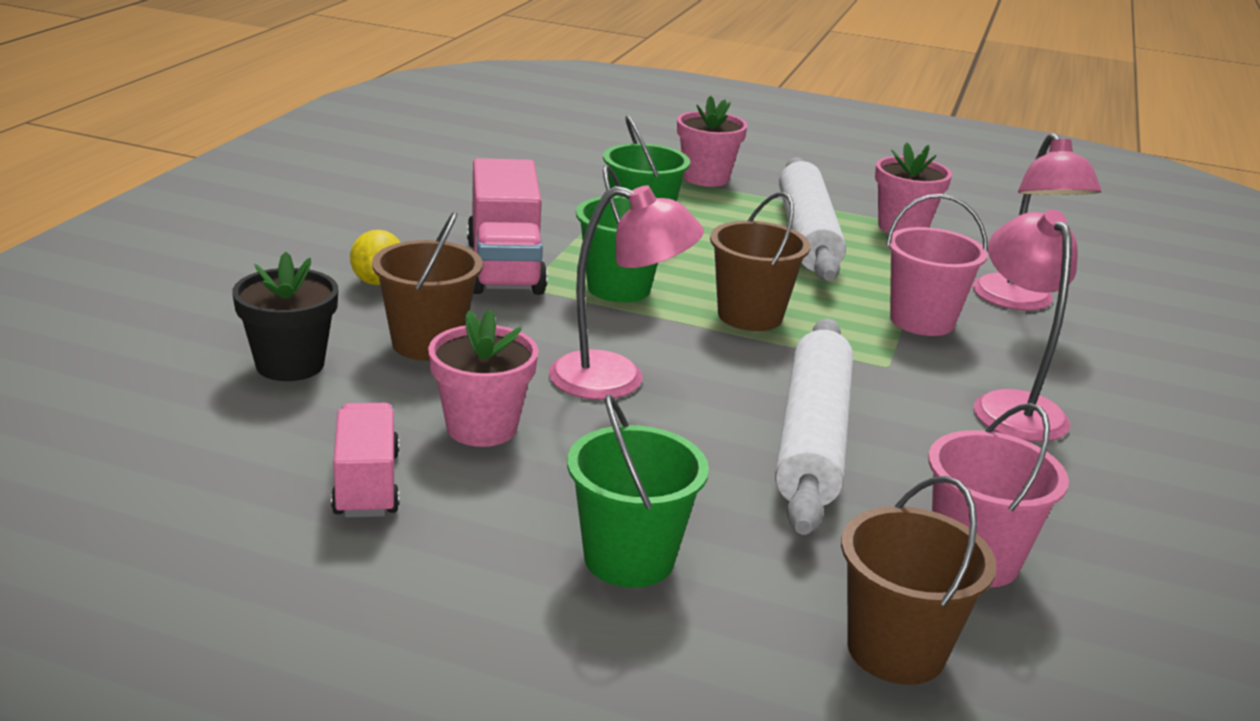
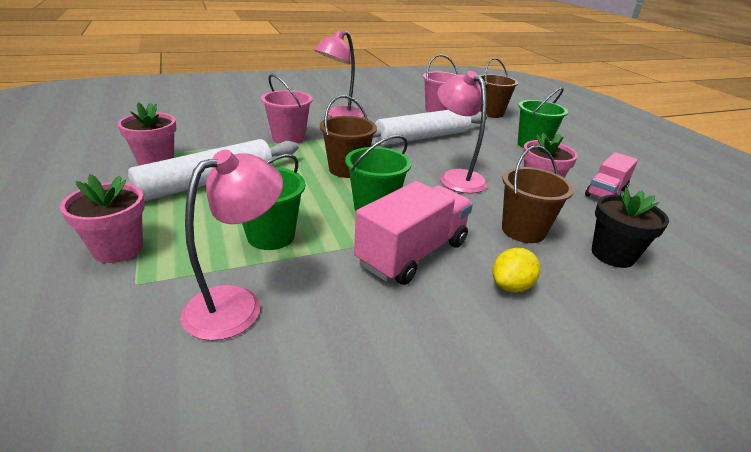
camera: 130 degrees left, 5 degrees up
pink lamp [973,132,1102,311] -> pink lamp moved to [180,150,283,341]

